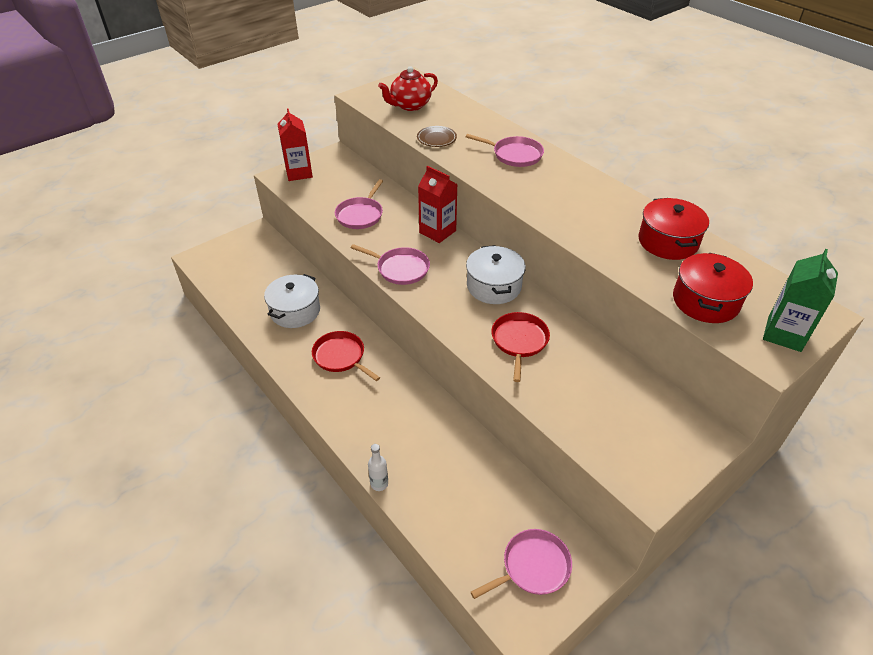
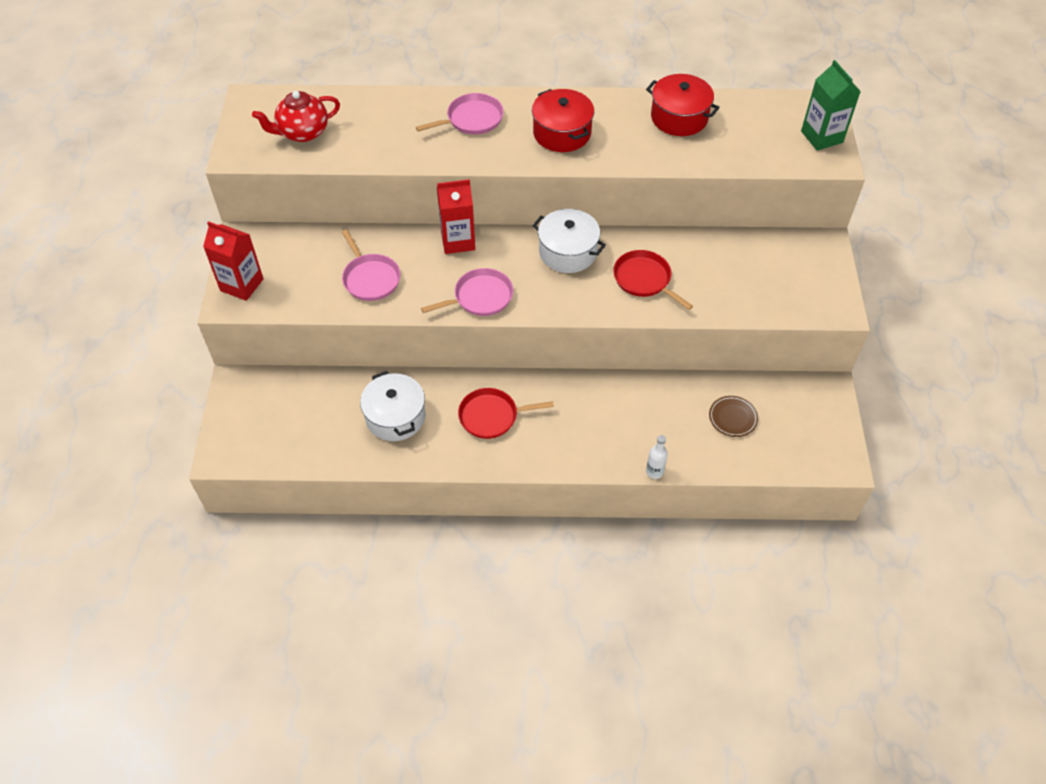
camera: 50 degrees left, 10 degrees up
red teapot [378,66,438,111] -> red teapot turned 60 degrees clockwise [252,91,340,142]
brown plate [417,126,457,147] -> brown plate moved to [709,396,758,437]
pink pan [471,529,572,599] -> none
red pot [673,253,753,323] -> red pot moved to [532,89,594,152]

